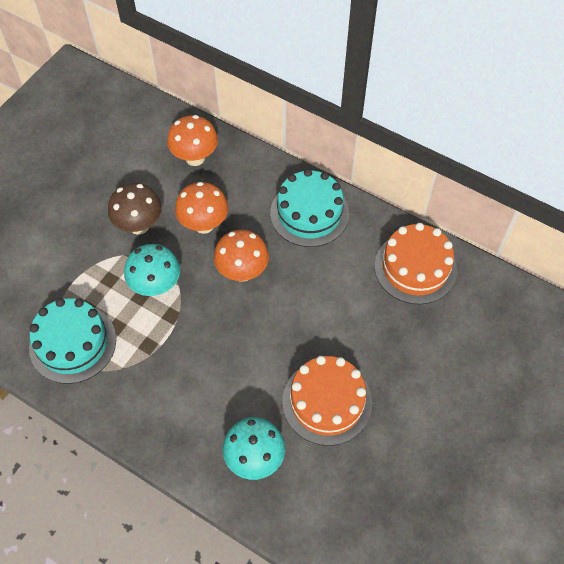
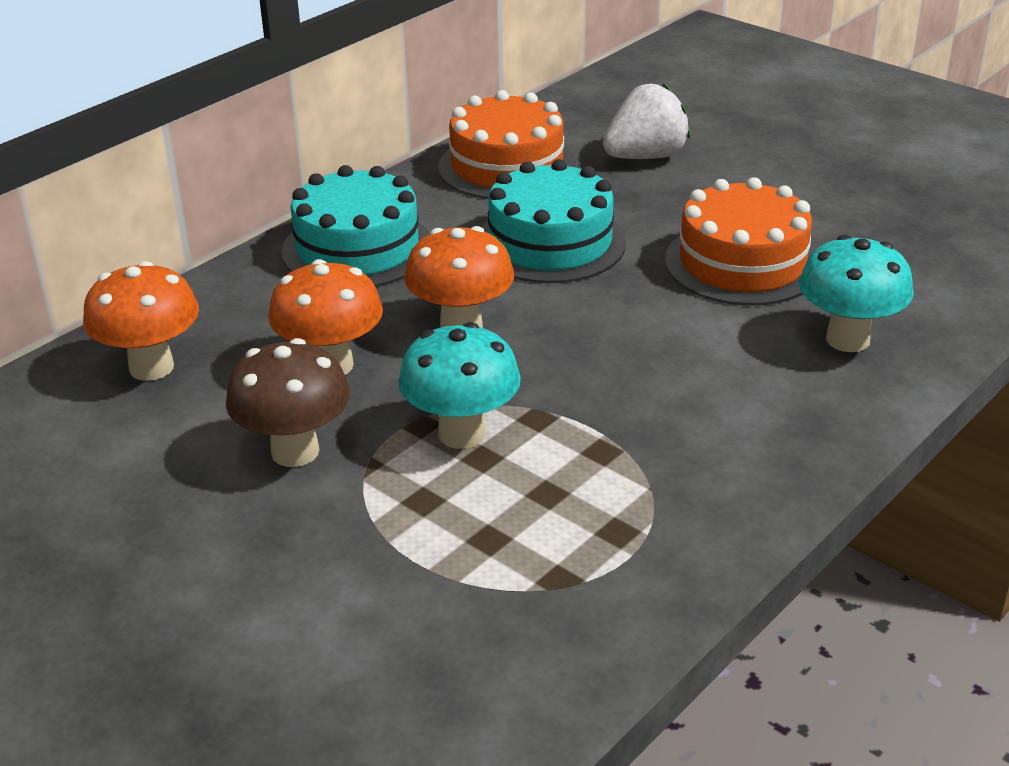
camera: 80 degrees left, 25 degrees down
turquoise cake [29,298,116,384] -> turquoise cake moved to [482,159,626,283]
none -> white strawberry [603,84,690,159]

